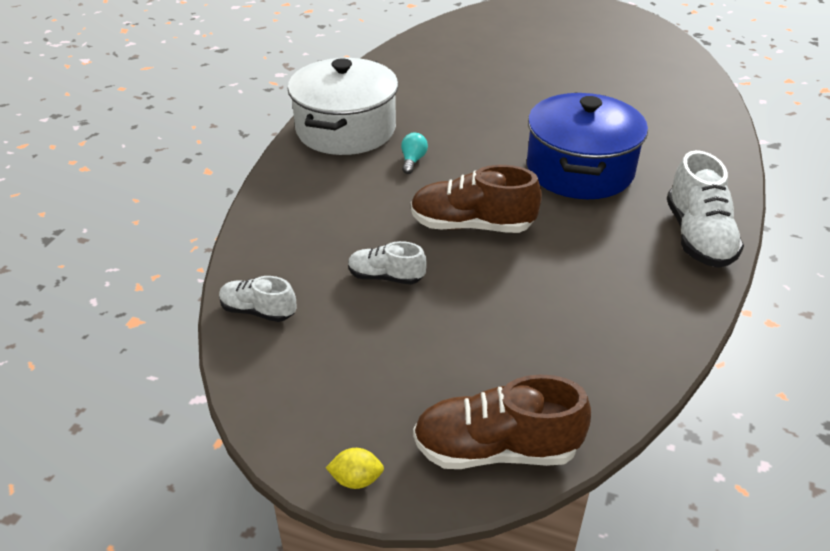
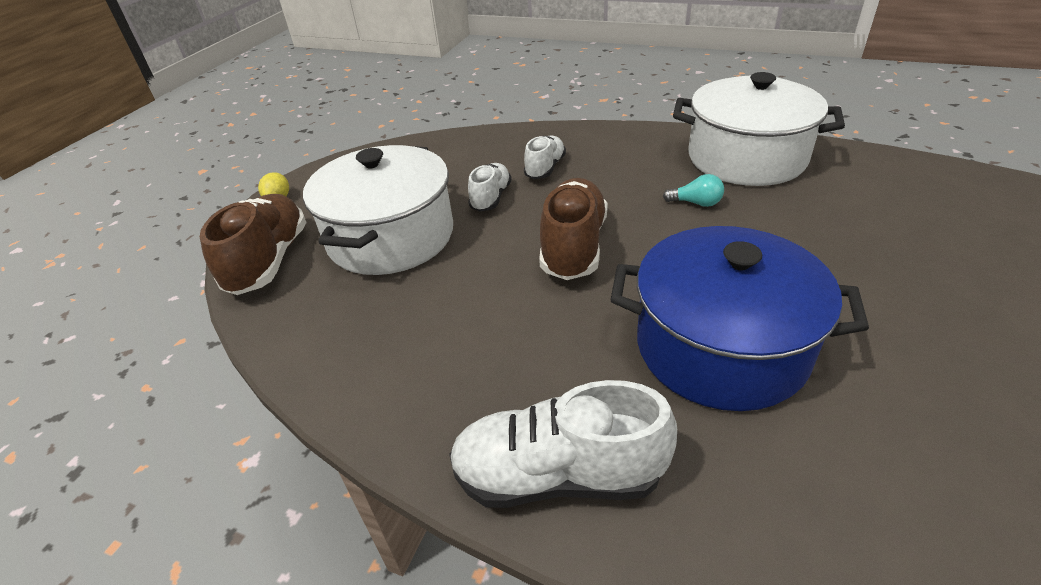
camera: 95 degrees right, 0 degrees up
white shoe [219,276,296,322] -> white shoe moved to [524,135,566,179]
none -> white pot [303,145,453,275]

